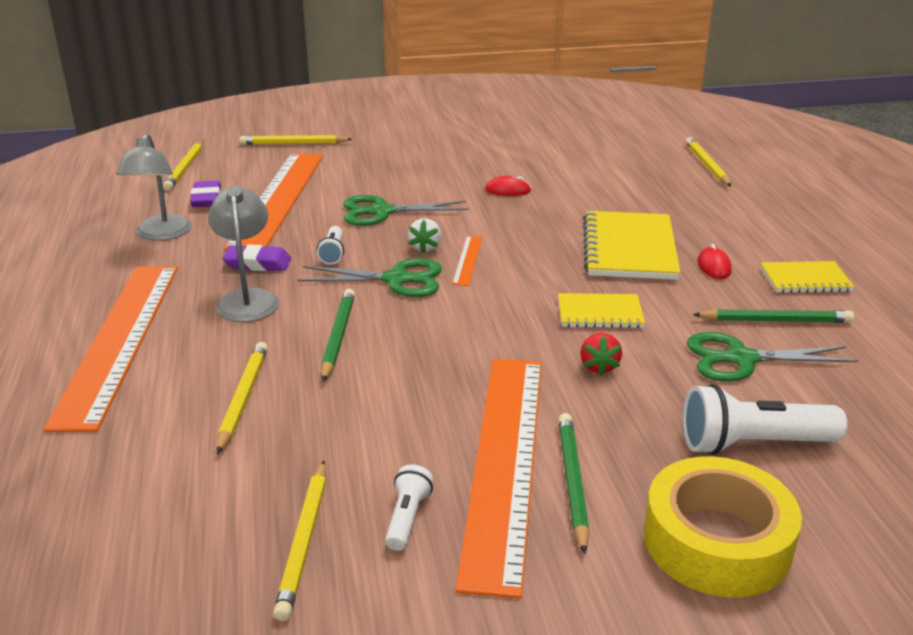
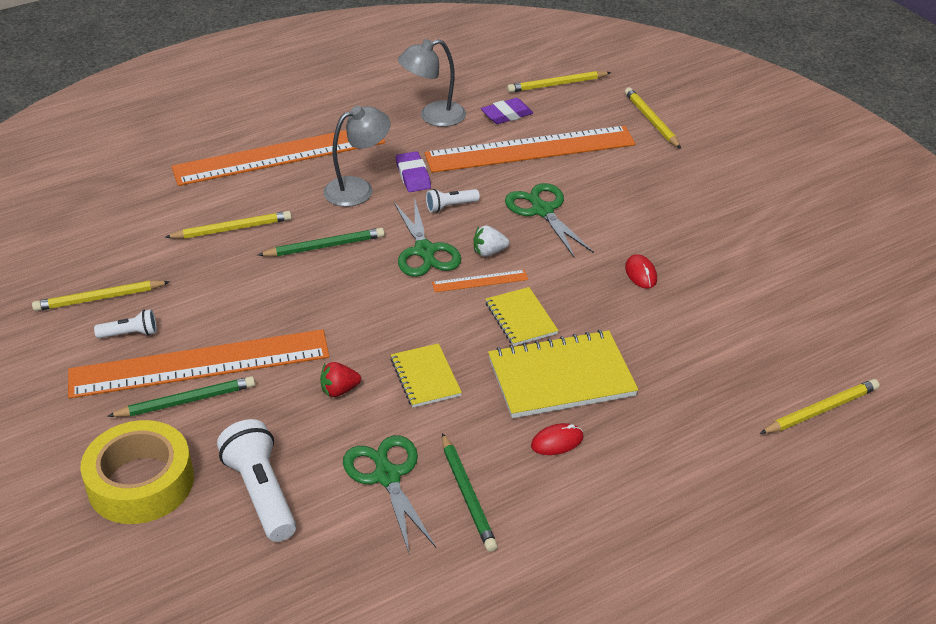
camera: 70 degrees right, 10 degrees up
yellow notebook [761,261,854,293] -> yellow notebook moved to [486,287,559,346]

